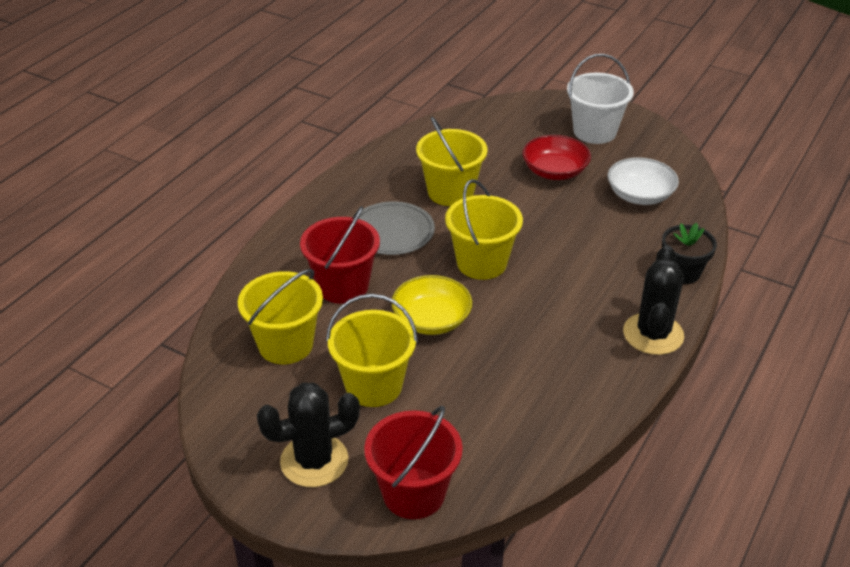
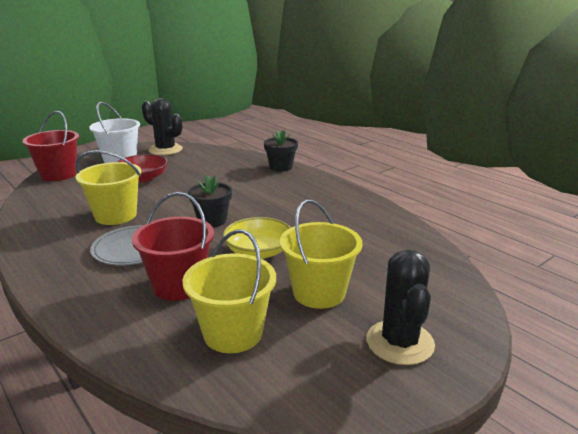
camera: 70 degrees left, 15 degrees down
red bucket [364,406,463,519] -> red bucket moved to [22,111,79,181]
yellow bucket [445,179,523,280] -> black flower pot [188,175,232,227]
white bowl [608,157,679,205] -> none
black cactus [623,245,684,355] -> black cactus moved to [142,98,183,155]

